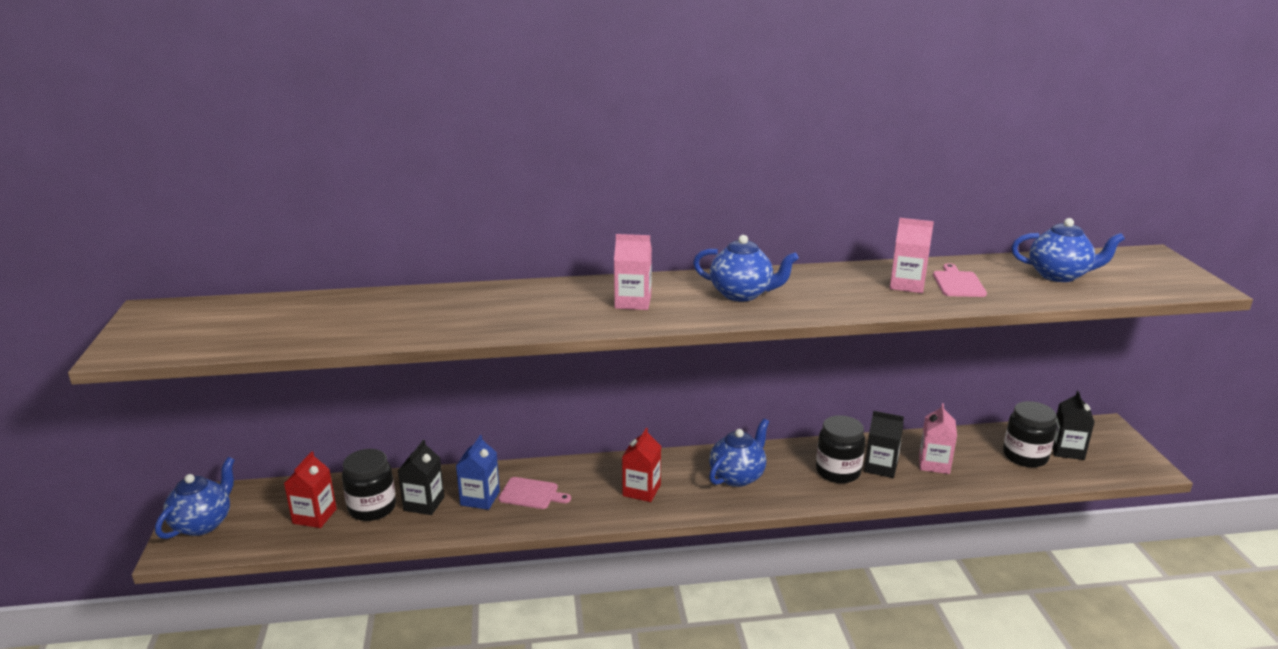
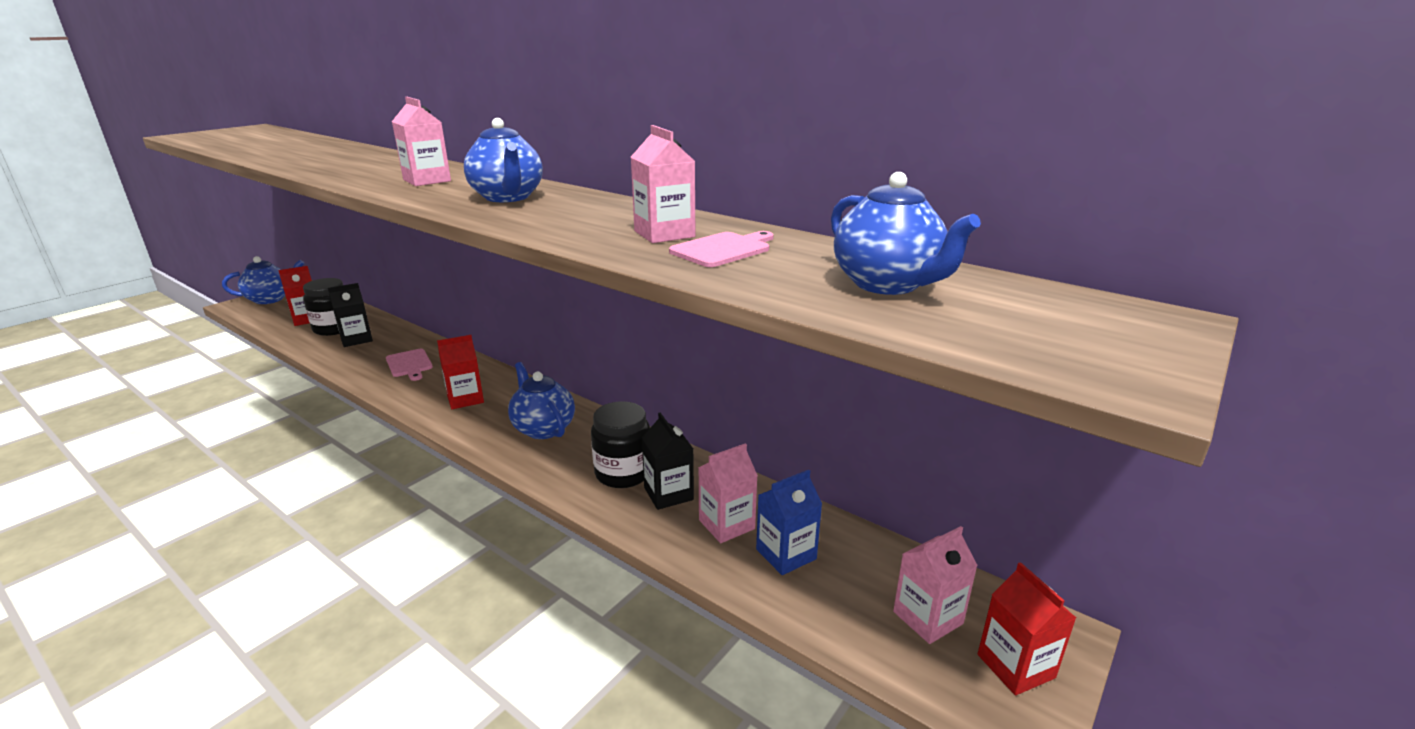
camera: 45 degrees right, 0 degrees up
blue carton [456,435,500,510] -> blue carton moved to [756,470,822,575]
blue teapot [709,418,769,487] -> blue teapot turned 120 degrees counterclockwise [508,362,575,439]
black jar [1003,401,1057,467] -> none
black carton [1052,391,1095,460] -> pink carton [893,526,978,644]
none -> red carton [978,562,1076,695]

